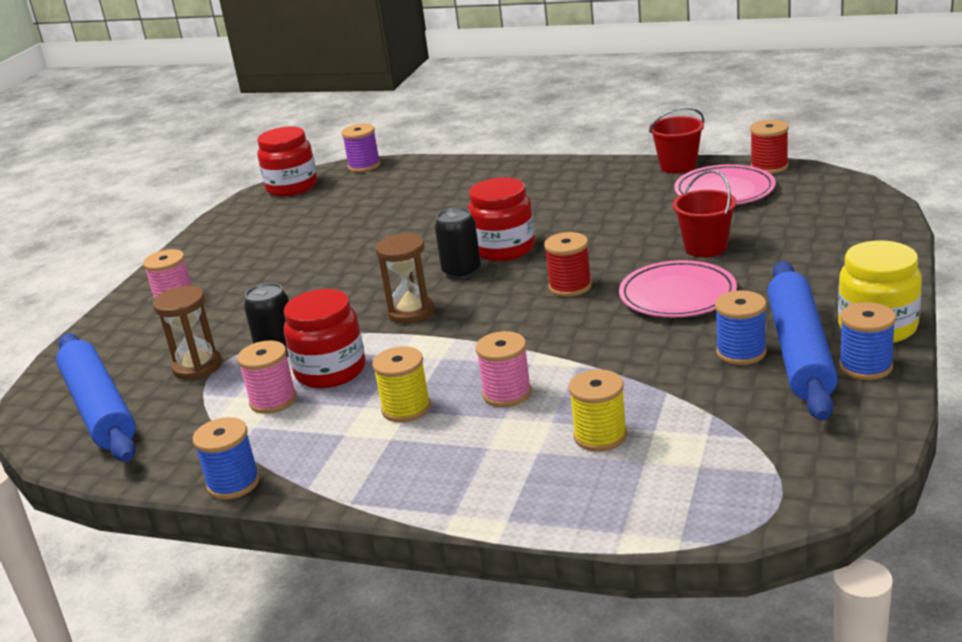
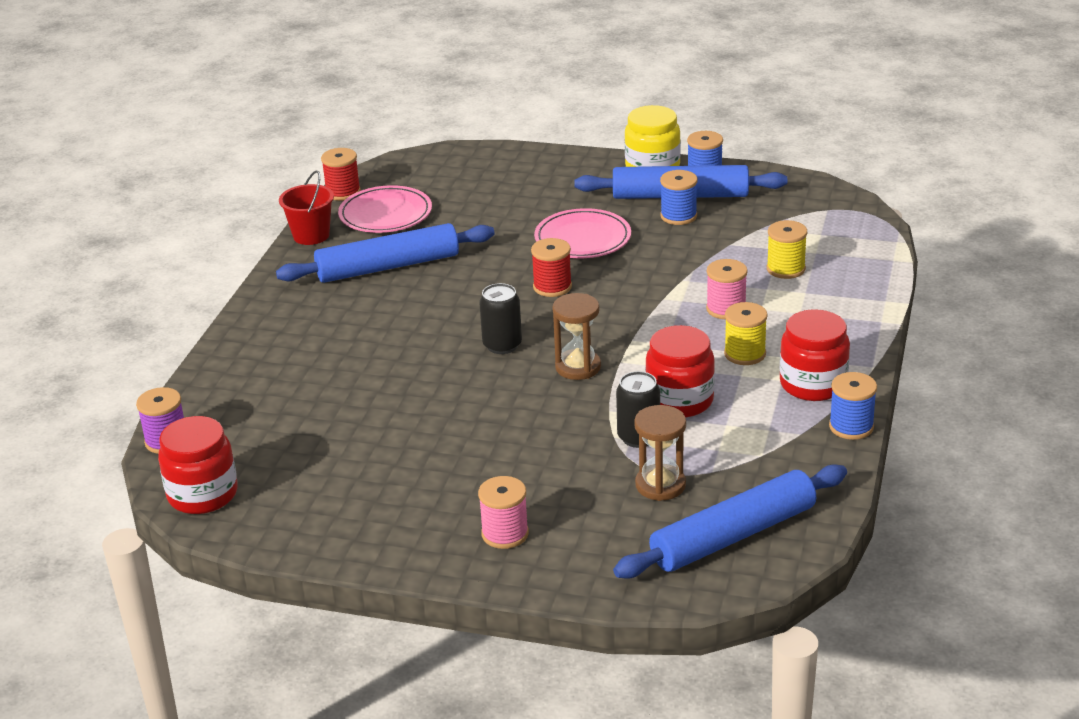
camera: 95 degrees left, 5 degrees up
pink spool [237,340,297,414] -> none
red jar [468,177,535,261] -> red jar moved to [780,309,850,401]
red bucket [672,170,737,257] -> none
none -> blue rolling pin [276,223,495,283]

